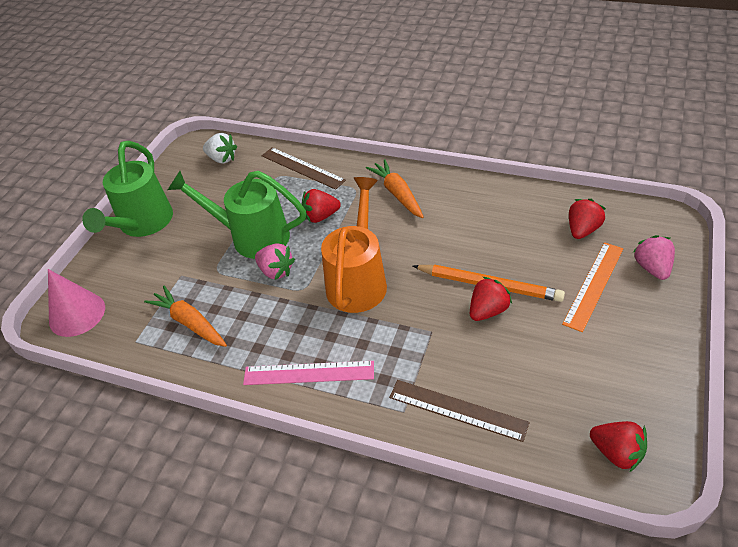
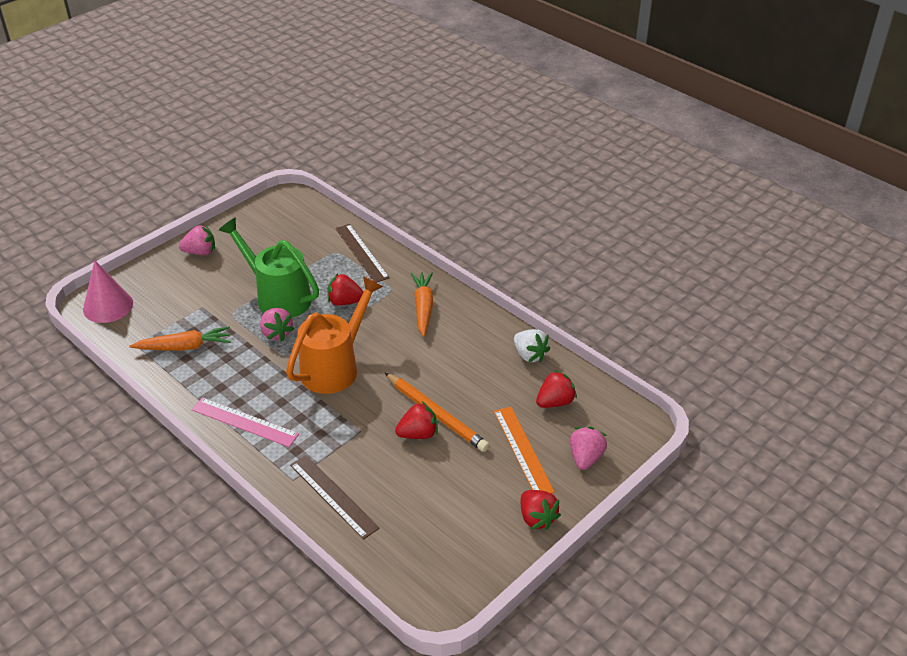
camera: 20 degrees right, 5 degrees down
green watering can [82,141,173,237] -> pink strawberry [179,225,215,255]
orange carrot [144,286,227,347] -> orange carrot turned 105 degrees clockwise [130,326,231,351]
white strawberry [203,133,237,164] -> white strawberry moved to [514,329,550,363]
orange ruler [562,242,623,332] -> orange ruler turned 75 degrees counterclockwise [494,407,555,493]
red strawberry [590,421,647,472] -> red strawberry moved to [521,490,561,530]

